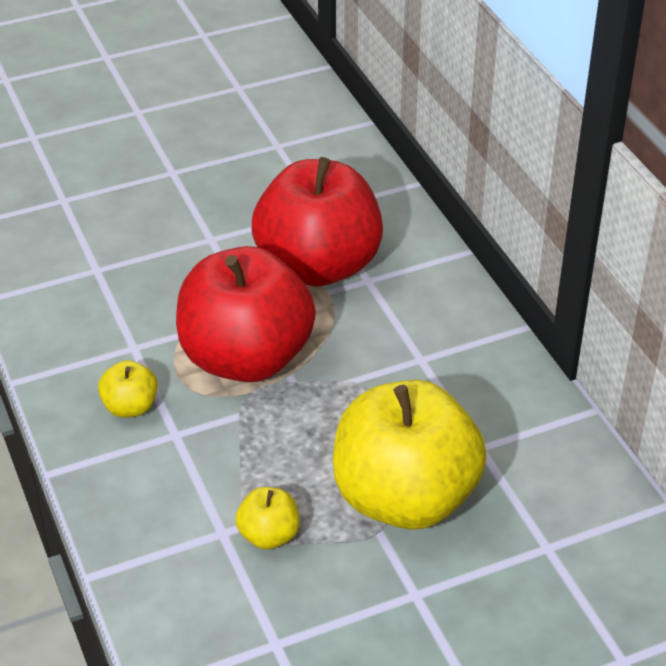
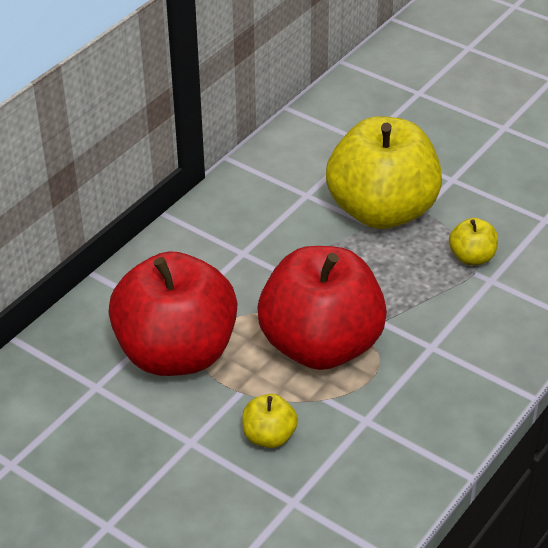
camera: 120 degrees left, 0 degrees up
yellow apple [98,360,158,418] -> yellow apple moved to [242,394,298,448]

